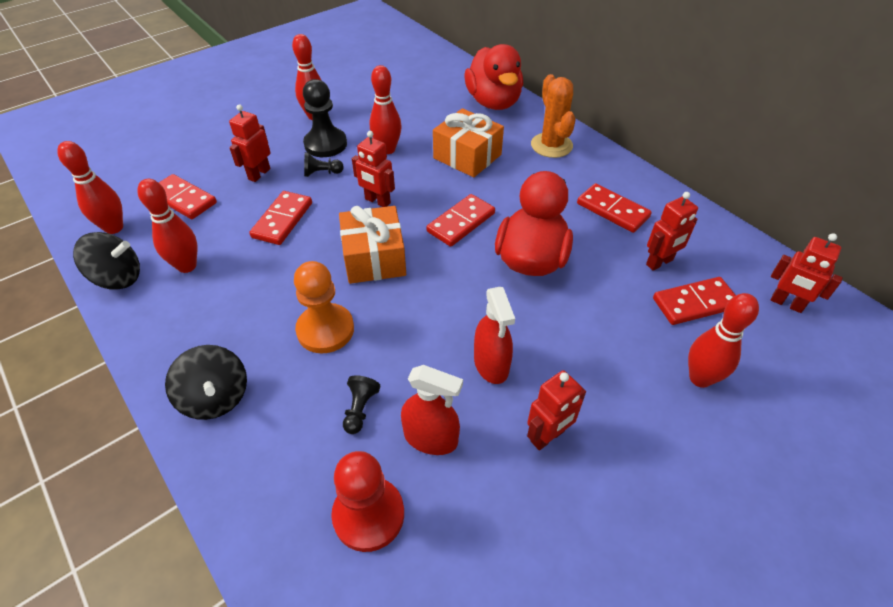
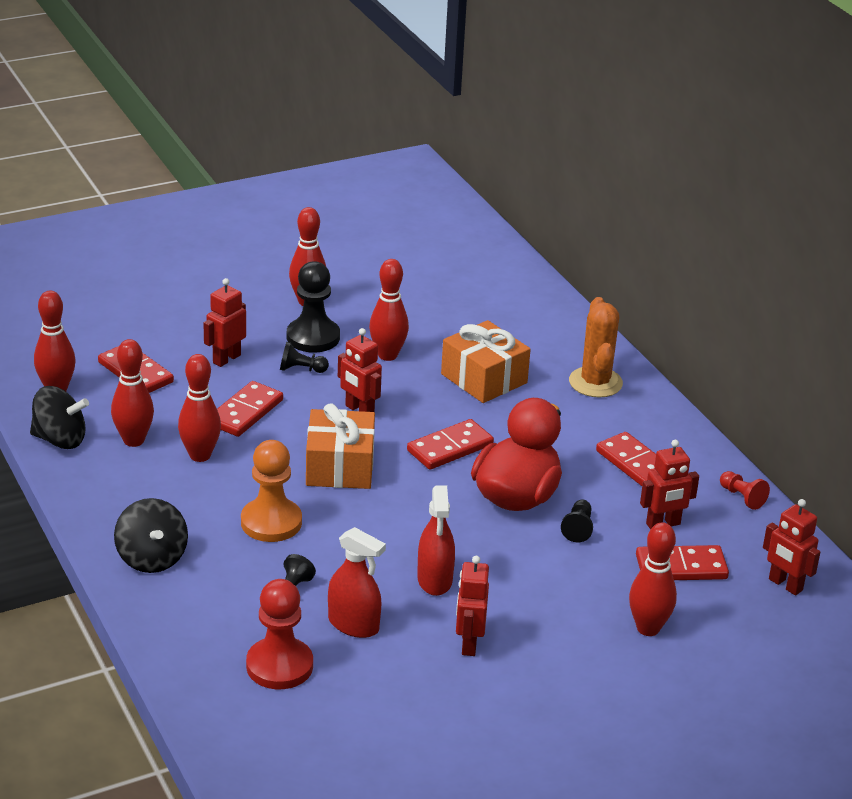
camera: 10 degrees right, 15 degrees down
red duck [464,44,523,110] -> none
red robot [527,370,586,451] -> red robot turned 120 degrees clockwise [456,556,489,656]
none -> red bowling pin [178,354,221,462]
none -> black pawn [561,500,593,542]
none -> red pawn [720,471,770,510]

